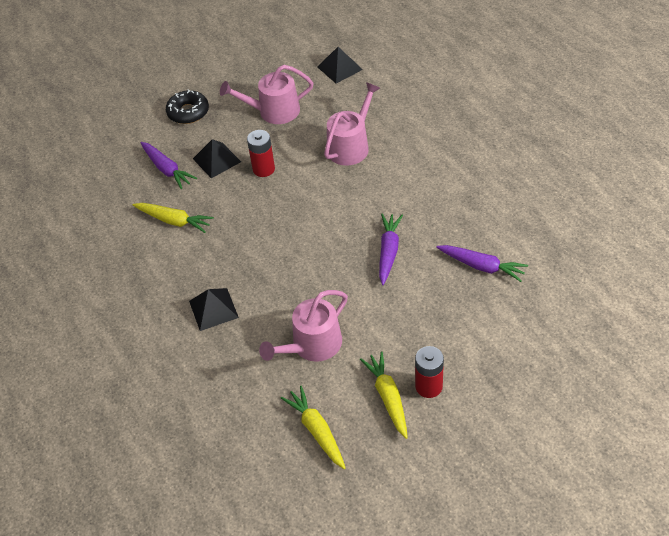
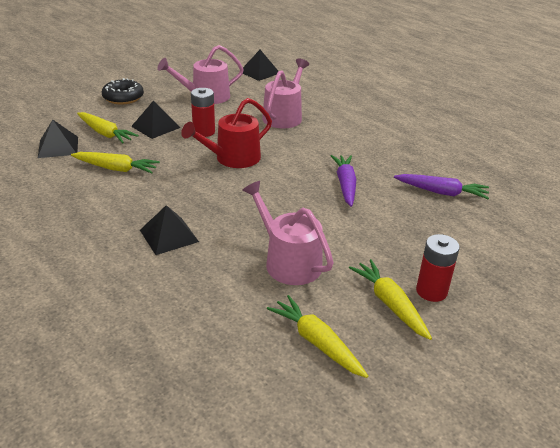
camera: 15 degrees left, 15 degrees down
purple carrot [140,142,197,189] -> yellow carrot [77,112,139,144]
pink watering can [259,290,348,362] -> pink watering can turned 105 degrees clockwise [242,181,334,285]
none -> black pyramid [38,120,78,158]
none -> red watering can [181,98,272,168]

